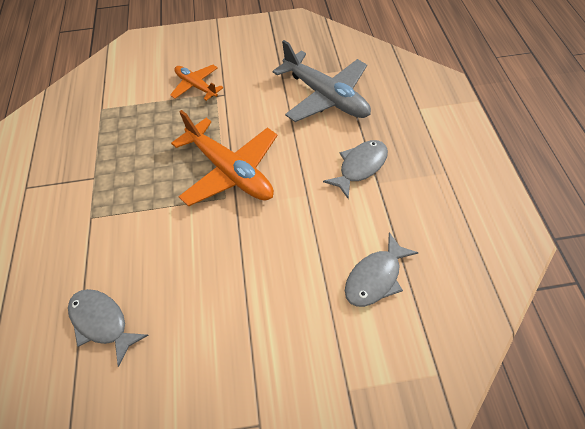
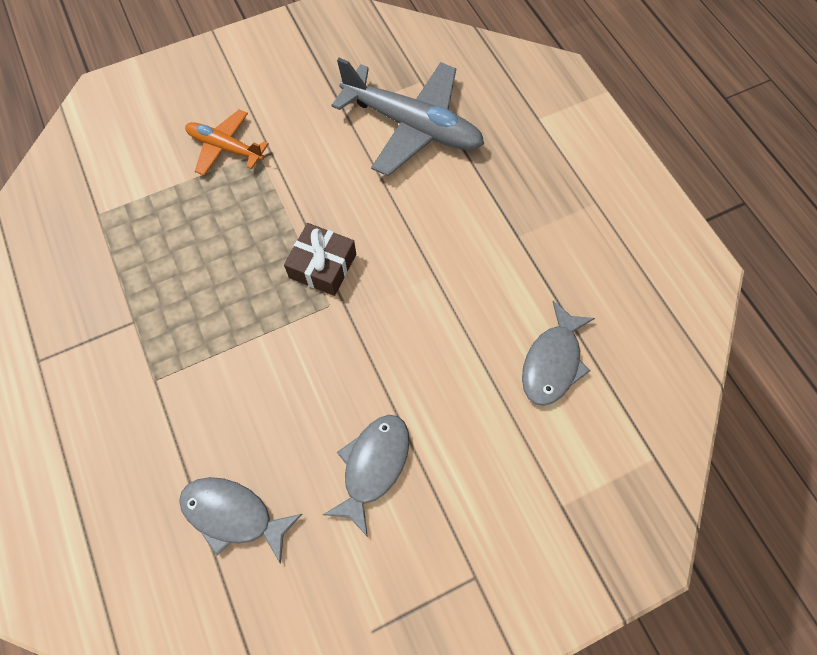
camera: 20 degrees left, 10 degrees up
orange plane [171,110,278,206] -> brown gift [284,223,356,296]
grey fish [323,140,388,199] -> grey fish moved to [323,415,410,537]

